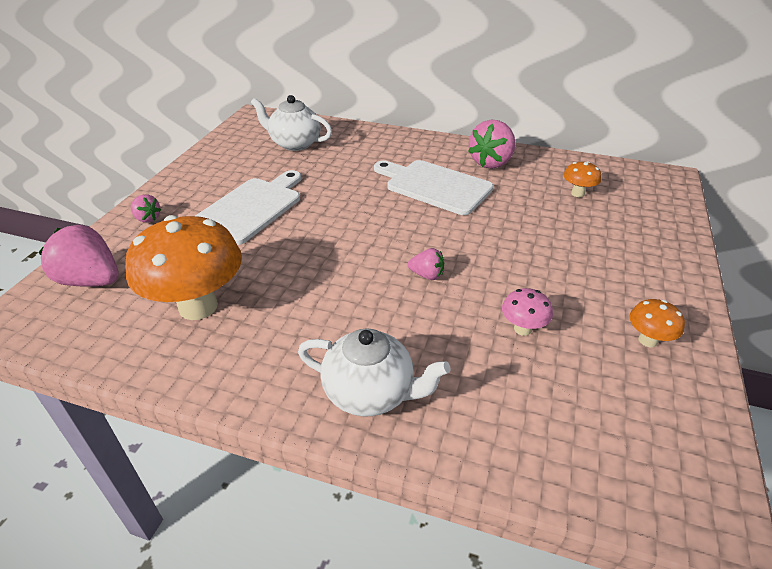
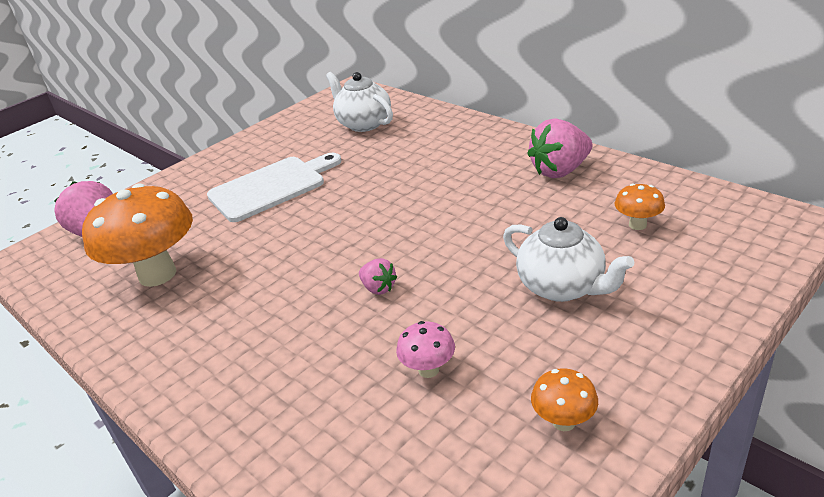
camera: 30 degrees right, 5 degrees down
pink strawberry [131,194,161,223] -> none
white teapot [298,328,451,416] -> white teapot moved to [503,217,634,302]
white cutting board [374,160,493,215] -> none

